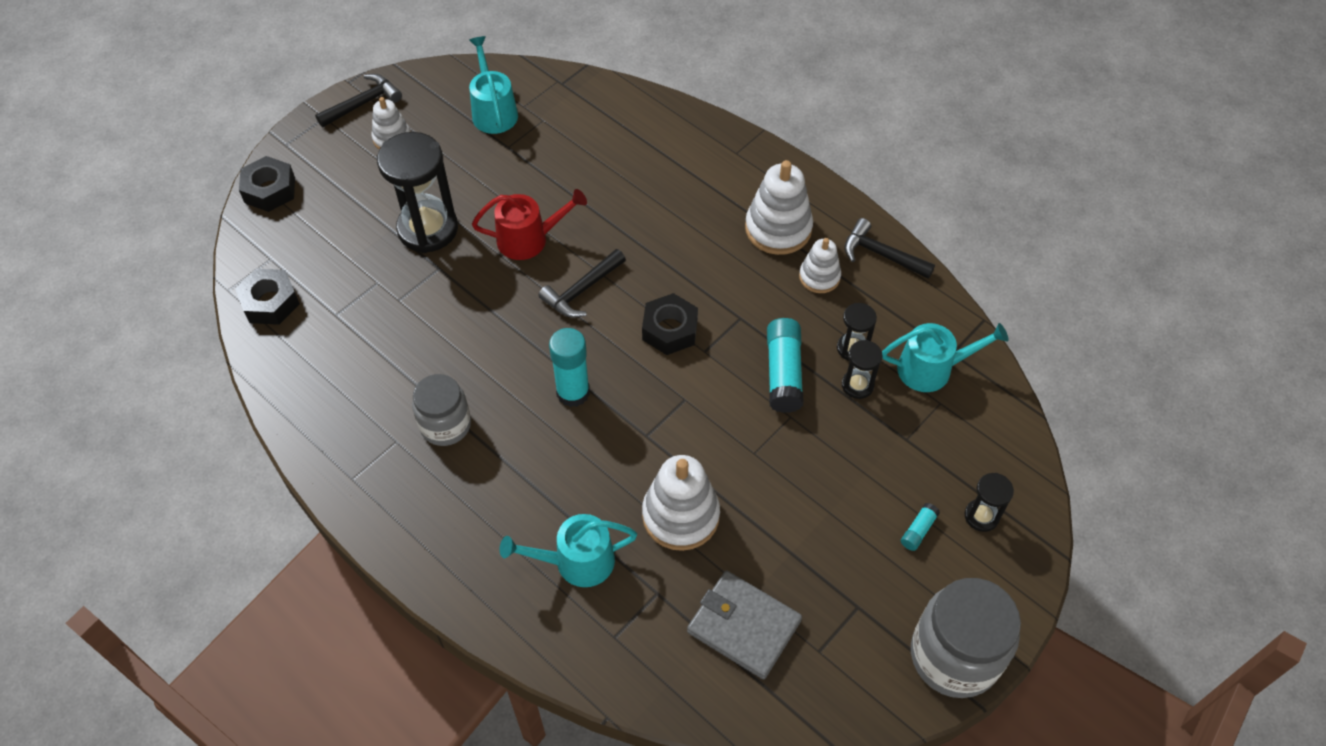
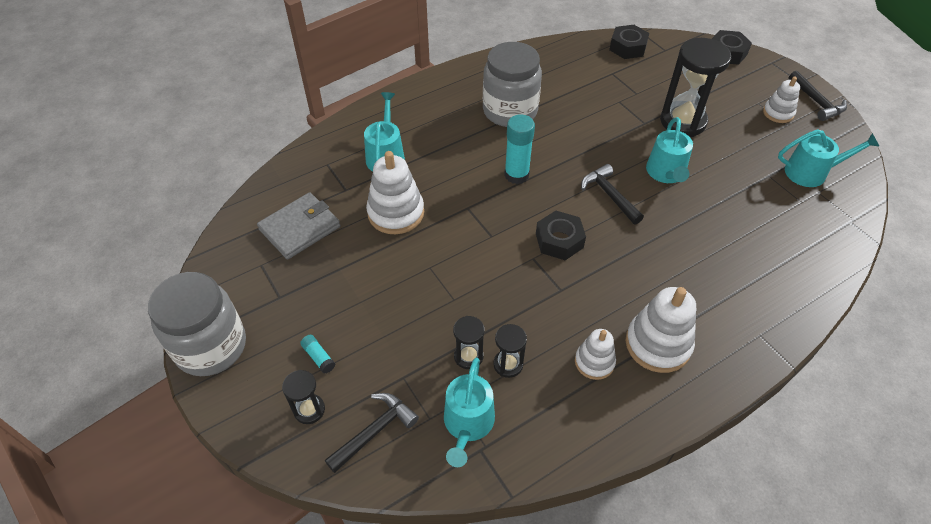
camera: 105 degrees right, 5 degrees down
grey jar [412,374,471,446] -> grey jar [483,42,542,127], size x1.57
red watering can [472,189,587,260] -> turquoise watering can [646,117,693,183]
turquoise glue stick [767,318,804,413] -> none
black hammer [844,218,935,279] -> black hammer moved to [325,393,419,473]

